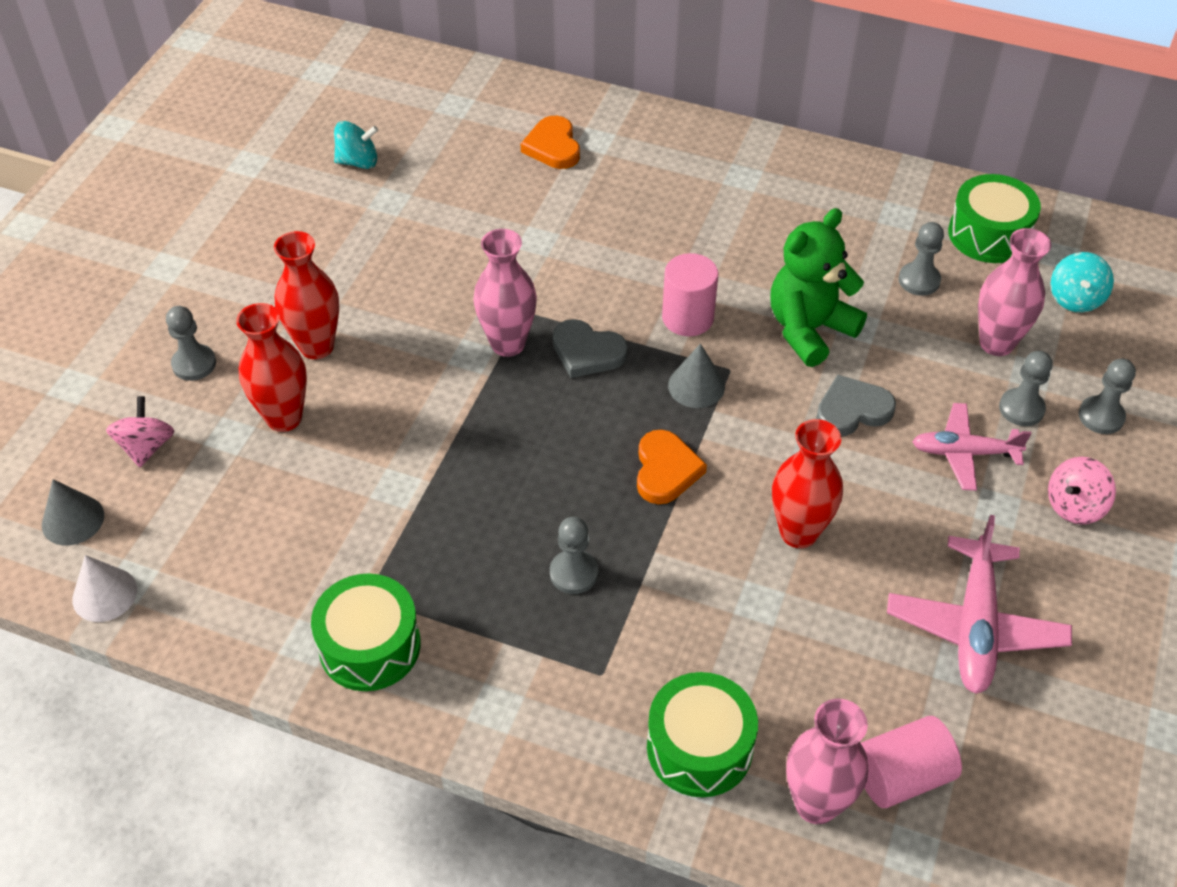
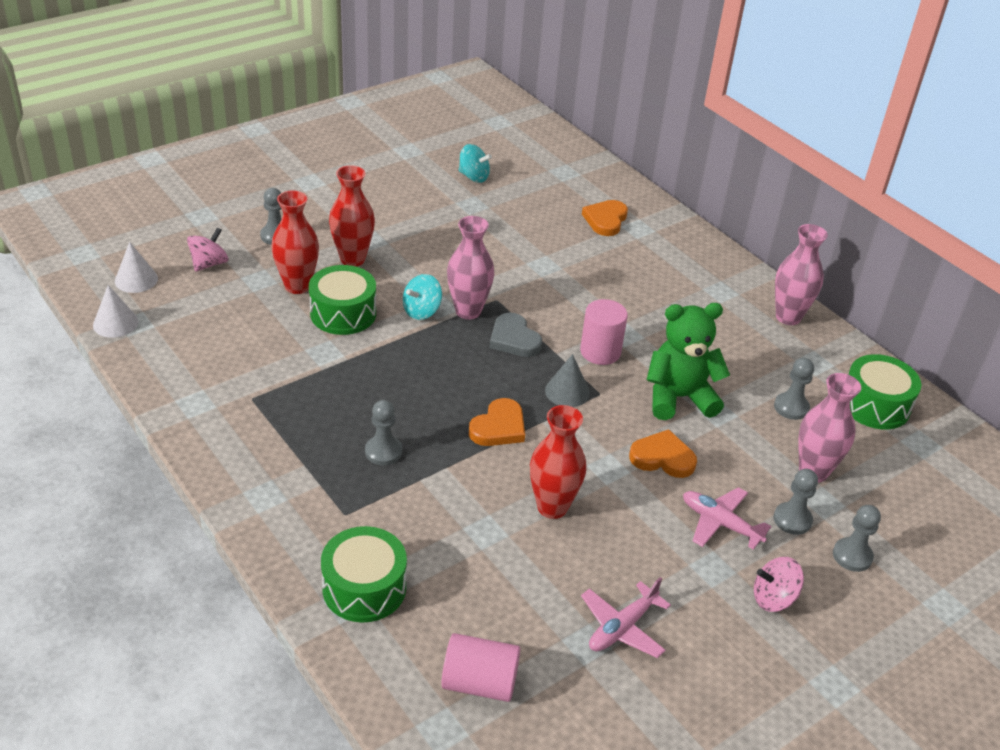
camera: 30 degrees right, 10 degrees down
grey cone [42,479,104,546] -> white cone [115,242,158,293]
green drum [311,573,421,691] -> green drum moved to [309,265,376,335]
pink vase [786,699,868,824] -> pink vase moved to [775,224,828,325]
grey heart [816,374,896,436] -> orange heart [629,429,697,478]
pink plane [887,515,1072,694] -> pink plane [581,577,671,658], size x0.67
turquoise spinning top [1051,252,1114,313] -> turquoise spinning top moved to [403,274,442,320]

